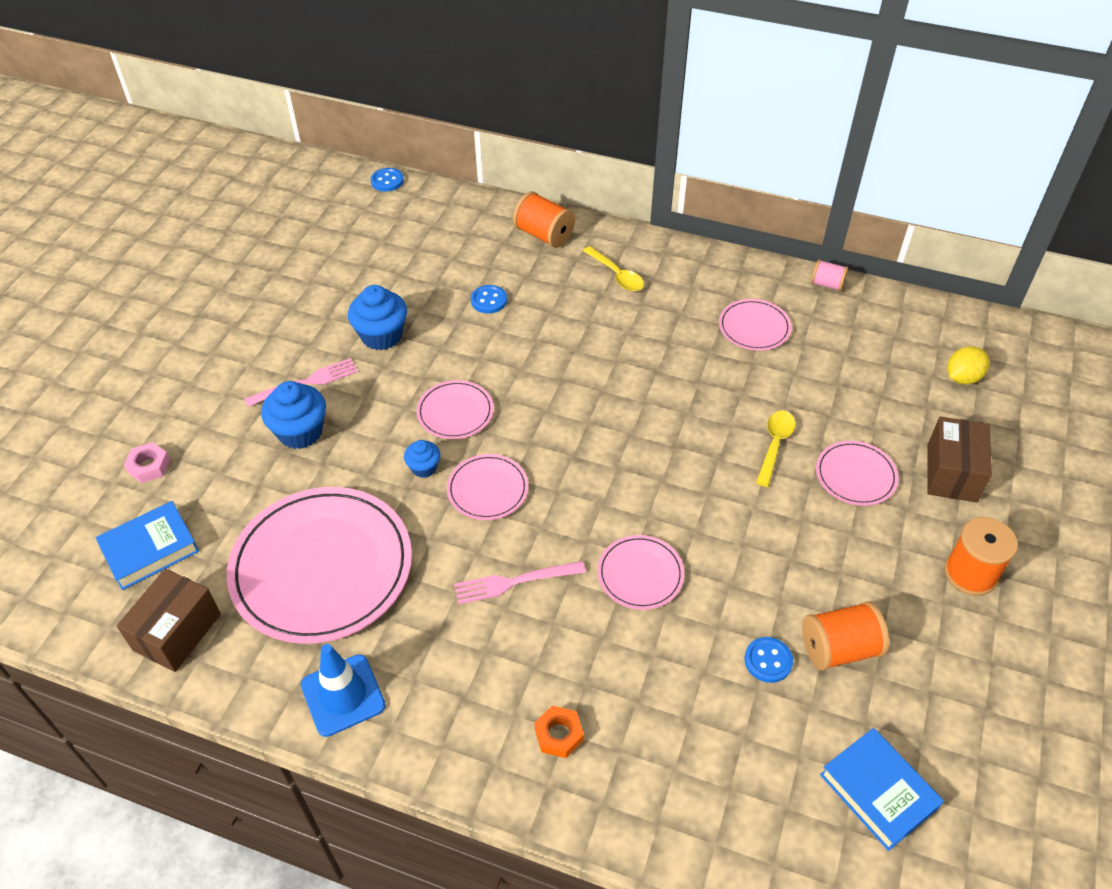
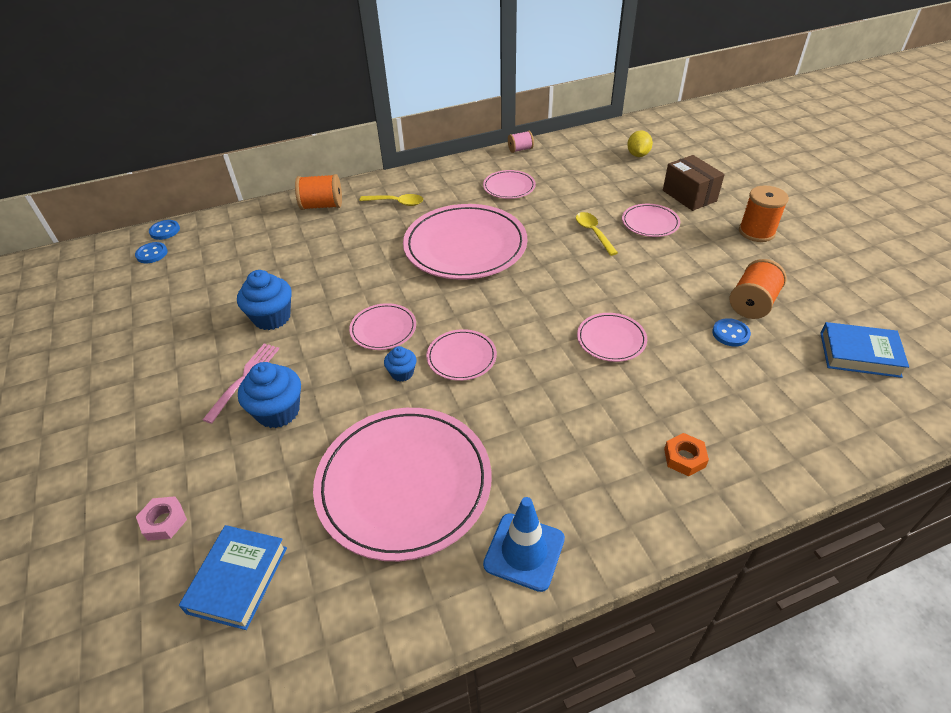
camera: 40 degrees left, 5 degrees down
brown box [117,568,221,672] -> none
pink fork [454,561,586,604] -> none
blue button [471,285,507,314] -> blue button moved to [135,242,168,263]
none -> pink plate [403,204,527,280]

